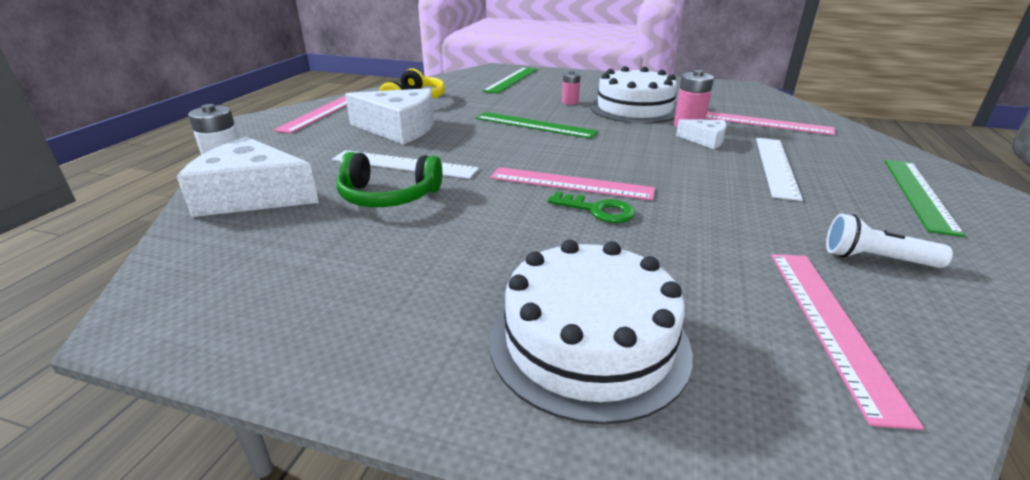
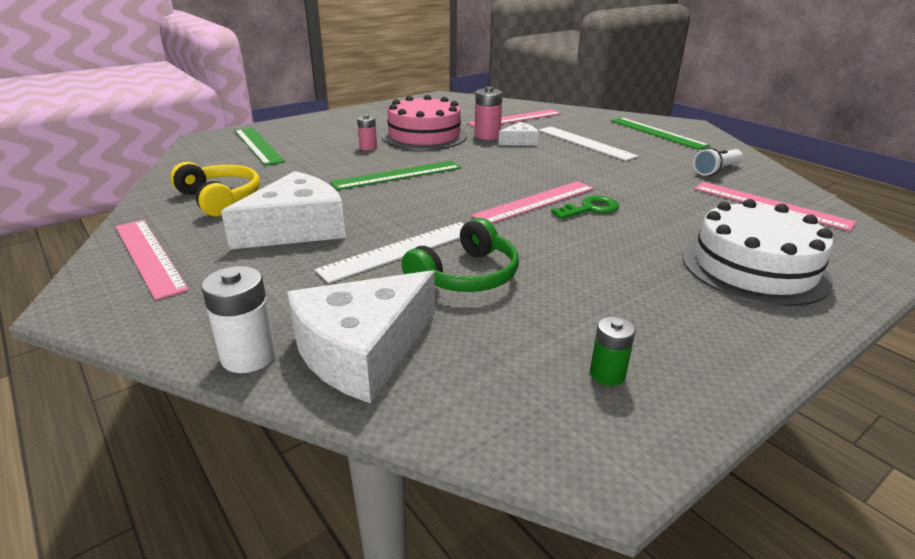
camera: 55 degrees left, 0 degrees up
white cake [590,66,677,123] -> pink cake [382,95,467,150]
none -> green battery [590,316,636,386]

